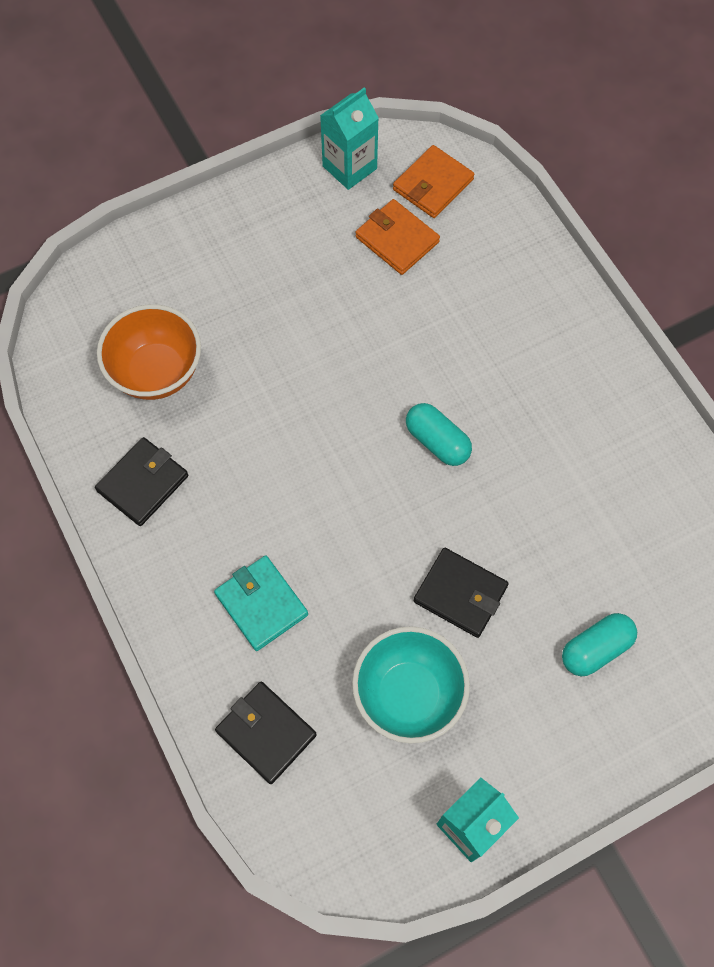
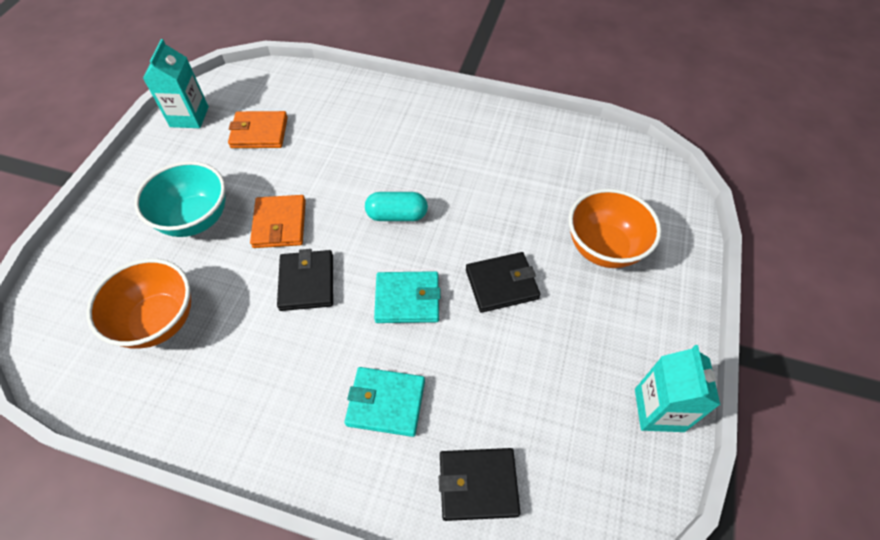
camera: 45 degrees left, 10 degrees down
black wallet [95,437,188,526] -> black wallet moved to [277,249,333,311]
turquoise bowl [352,626,470,743] -> turquoise bowl moved to [134,161,226,237]
orange wallet [393,145,474,218] -> orange wallet moved to [250,195,306,248]
turquoise capsule [562,613,637,676] -> orange bowl [569,188,661,268]
none -> turquoise wallet [374,271,441,323]

